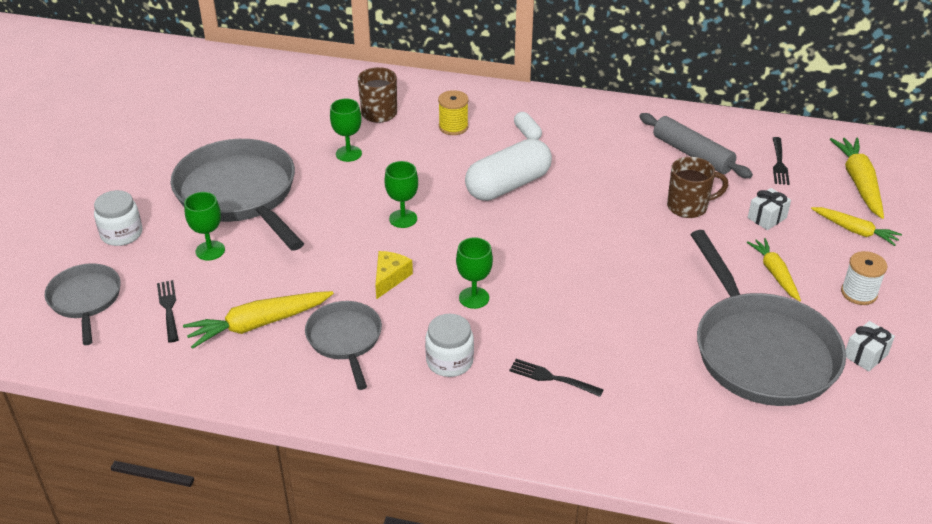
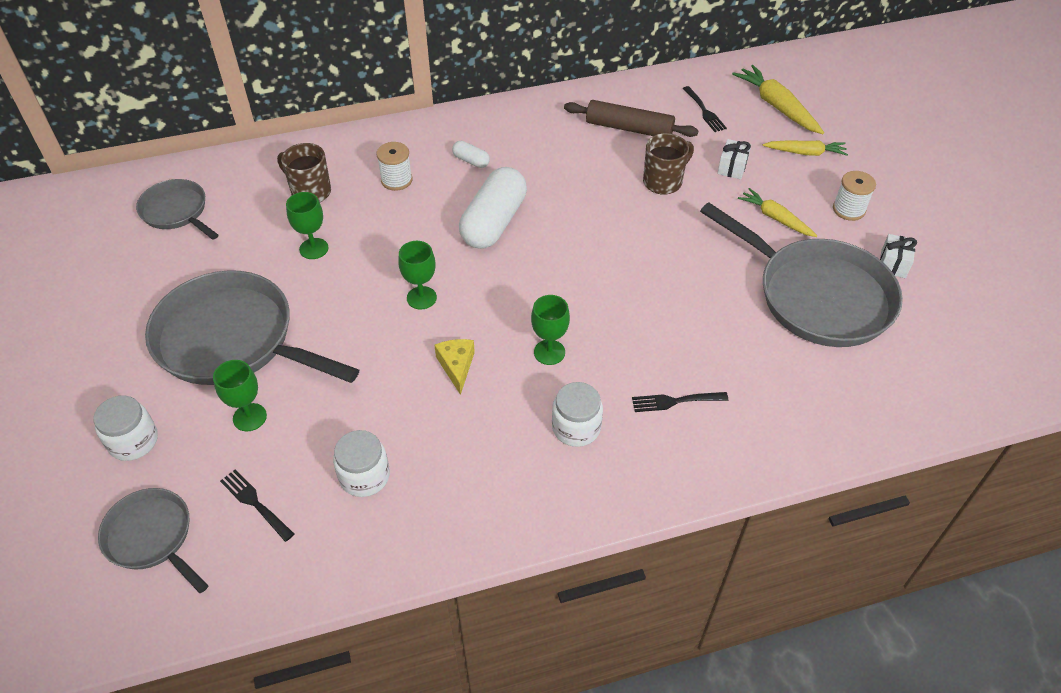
camera: 30 degrees left, 10 degrees up
yellow carrot [183,291,334,349] -> white jar [333,430,390,497]
grey pan [305,301,382,390] -> grey pan moved to [136,179,219,240]
yellow spool [438,90,468,135] -> white spool [376,142,412,191]
grey rolling pin [639,113,753,178] -> brown rolling pin [564,100,699,137]

